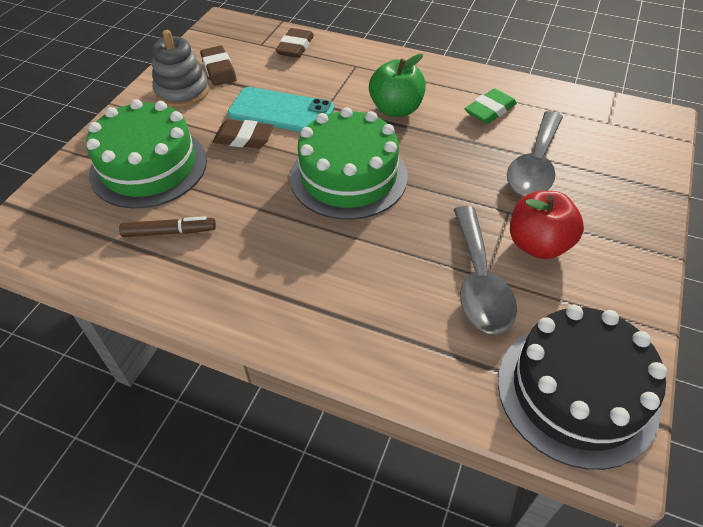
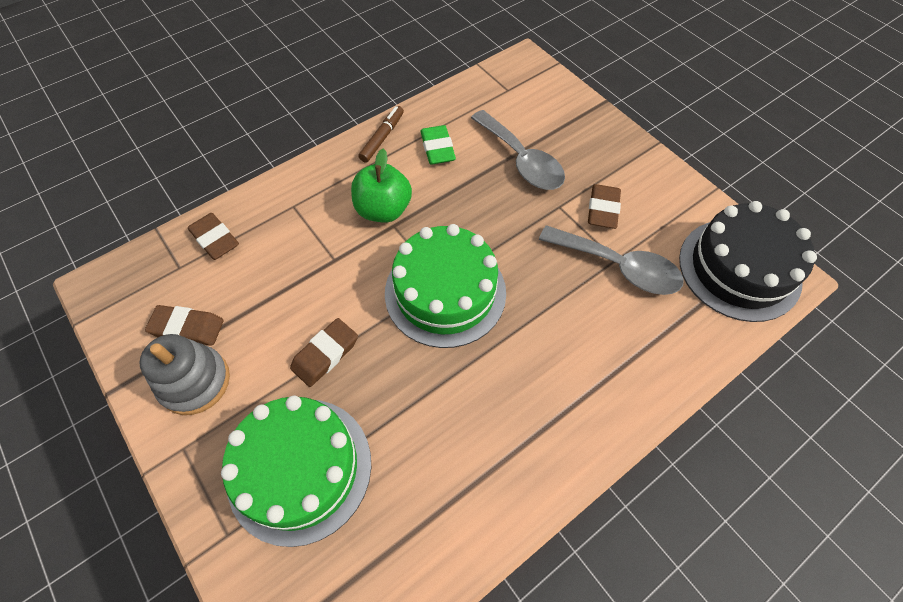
camera: 60 degrees left, 10 degrees up
brown marker [119,216,216,237] -> brown marker moved to [358,106,404,163]
turquoise phone [228,87,334,132] -> none
red apple [510,191,584,259] -> brown eraser [588,184,621,229]

